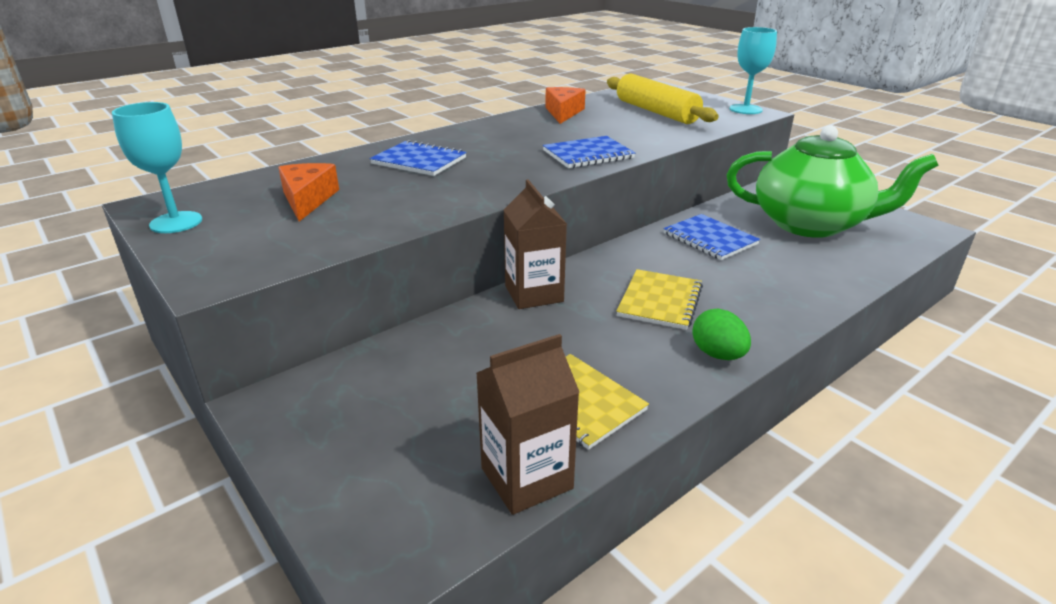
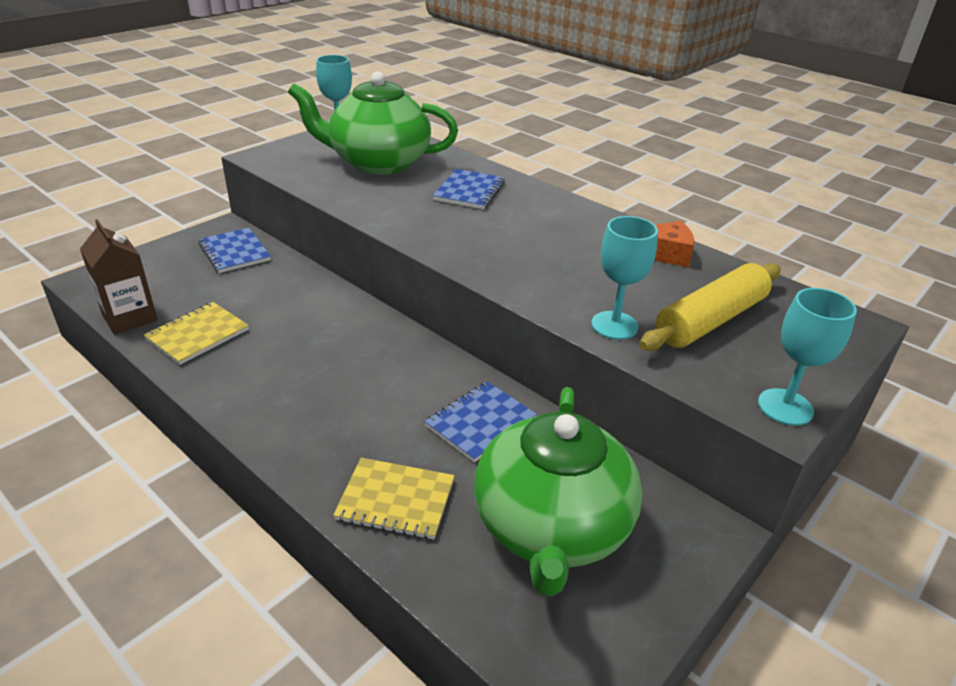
camera: 80 degrees right, 5 degrees up
orange cheese [278,163,339,222] -> green teapot [288,71,458,175]
brown carton [504,180,567,309] -> none
blue notebook [543,136,635,168] -> blue notebook moved to [198,228,271,273]
yellow notebook [616,269,703,330] -> yellow notebook moved to [333,458,455,540]
green egg [692,309,751,360] -> none
none -> turquoise goblet [591,216,658,340]

